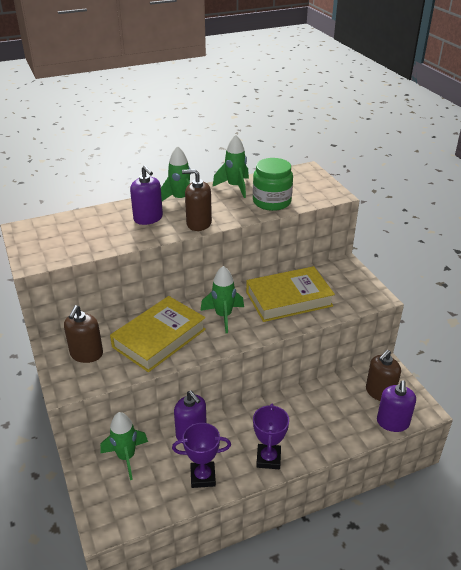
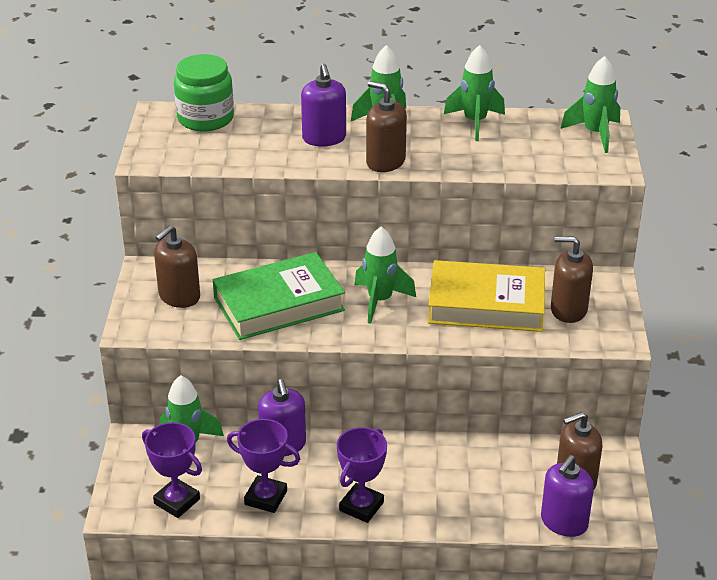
camera: 25 degrees right, 0 degrees up
yellow book [110,296,206,372] -> green book [213,252,345,340]
green jar [253,158,293,211] -> green jar moved to [174,54,234,132]
none -> purple trophy [142,422,202,518]
none -> brown soap dispenser [551,236,593,323]
none -> green rocket [560,56,620,153]

